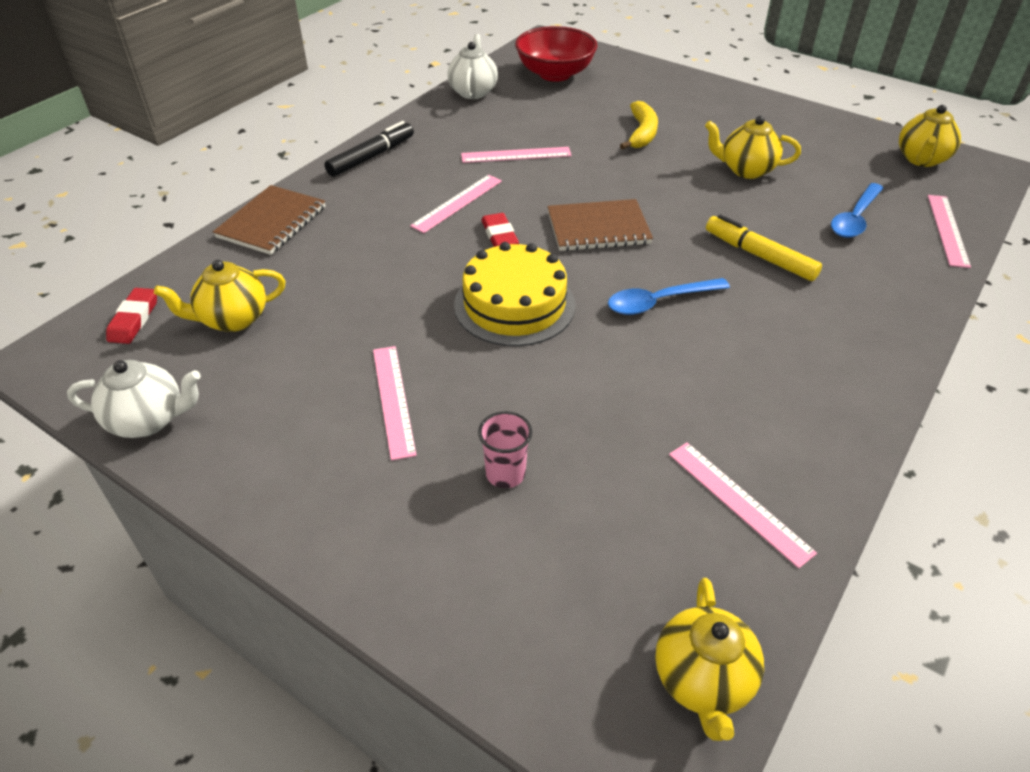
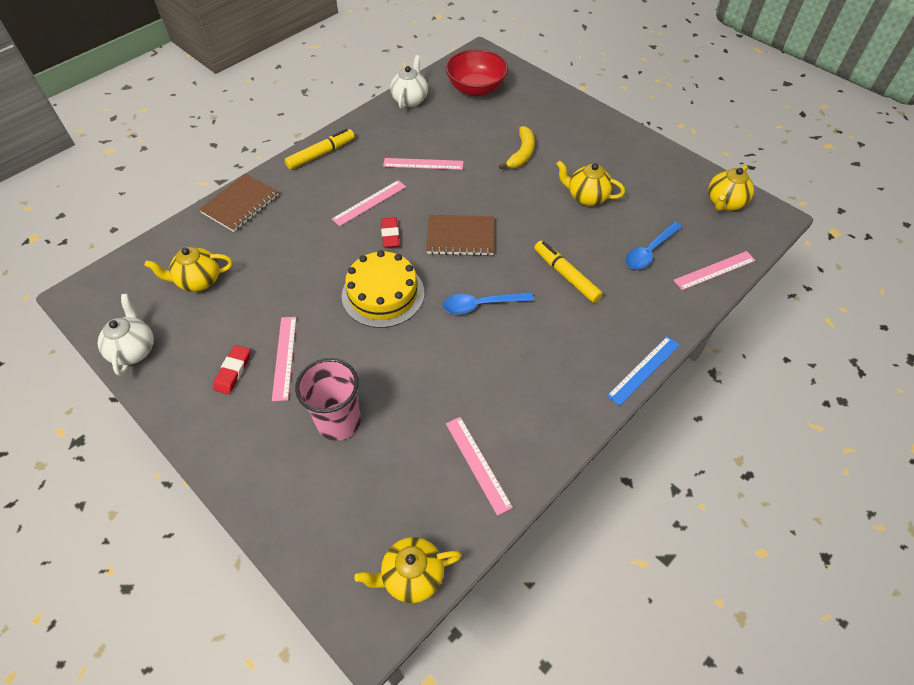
camera: 10 degrees right, 10 degrees up
white teapot [67,360,201,438] -> white teapot turned 105 degrees counterclockwise [98,294,154,376]
red eraser [106,288,157,344] -> red eraser moved to [213,345,250,394]
black marker [324,121,414,177] -> yellow marker [285,128,355,170]
pink cup [478,411,532,488] -> pink cup [295,358,361,441], size x1.77
yellow teapot [655,578,764,741] -> yellow teapot turned 60 degrees clockwise [354,537,462,603]
pink ruler [928,195,971,268] -> pink ruler turned 45 degrees clockwise [673,251,756,290]
none -> blue ruler [607,336,680,406]

